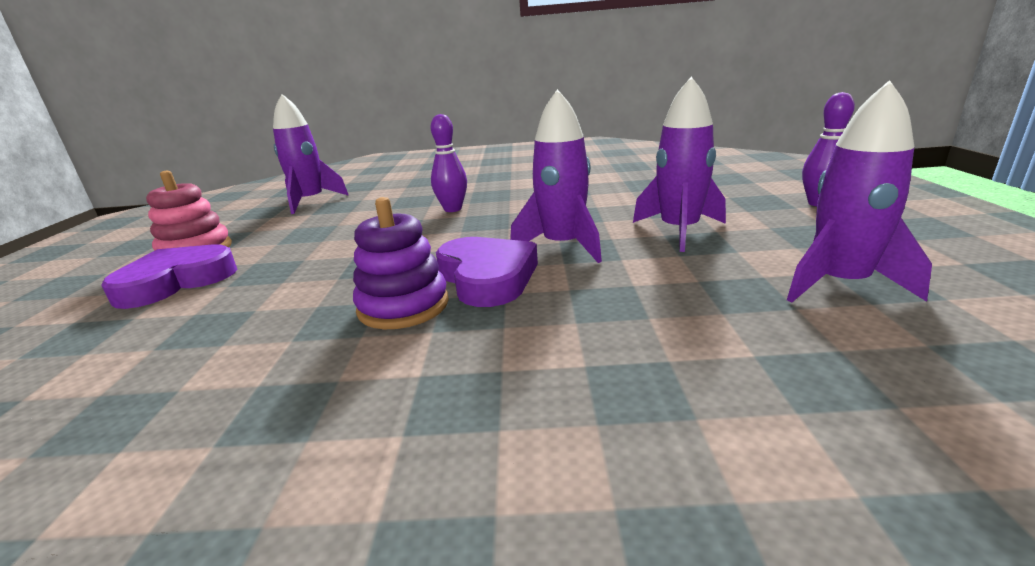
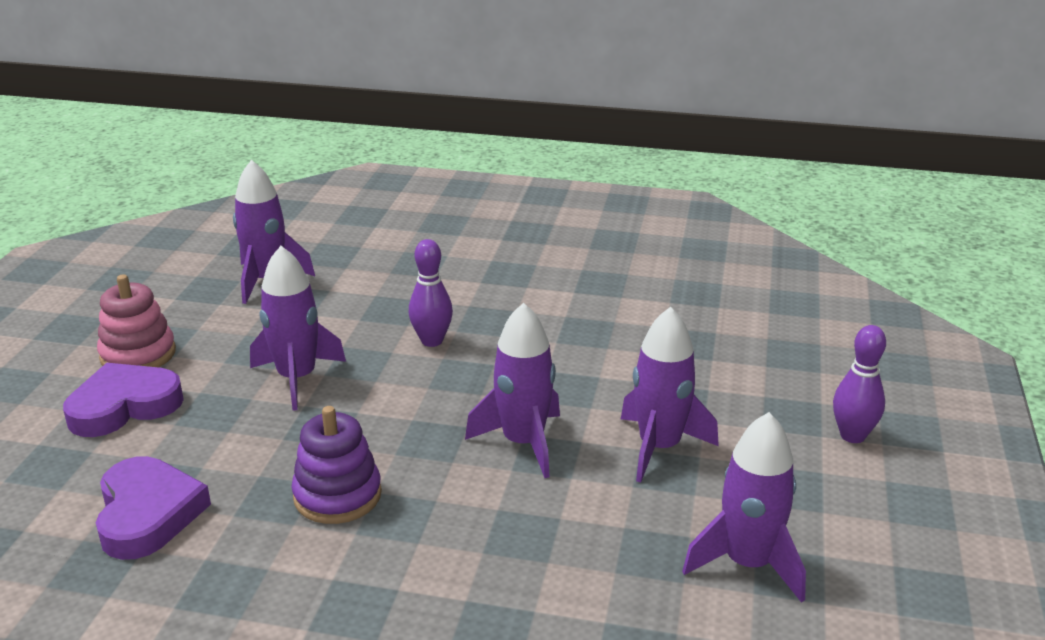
camera: 10 degrees right, 5 degrees up
purple heart [436,237,538,307] -> purple heart moved to [96,456,211,560]
none -> purple rocket [250,246,346,411]

